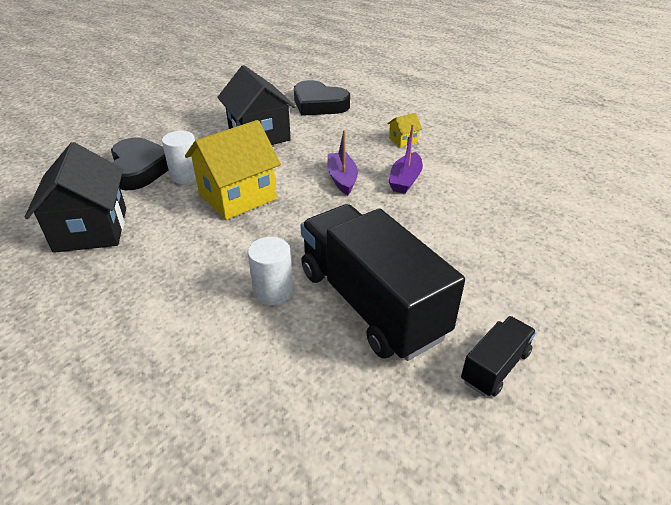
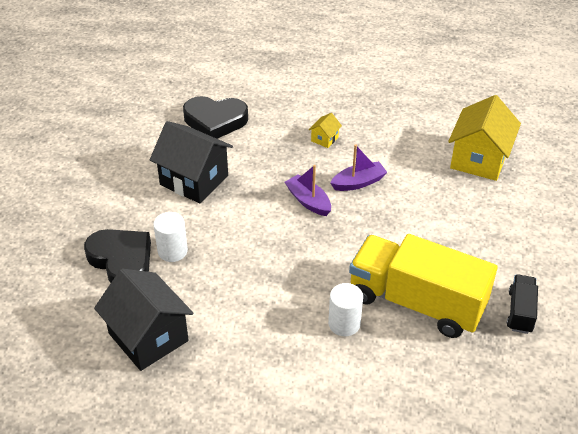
camera: 30 degrees left, 5 degrees up
yellow house [185,120,281,220] -> yellow house moved to [448,95,521,181]
black truck [300,204,465,361] -> yellow truck [349,234,498,338]
purple boat [389,124,423,194] -> purple boat turned 105 degrees counterclockwise [330,144,387,191]

